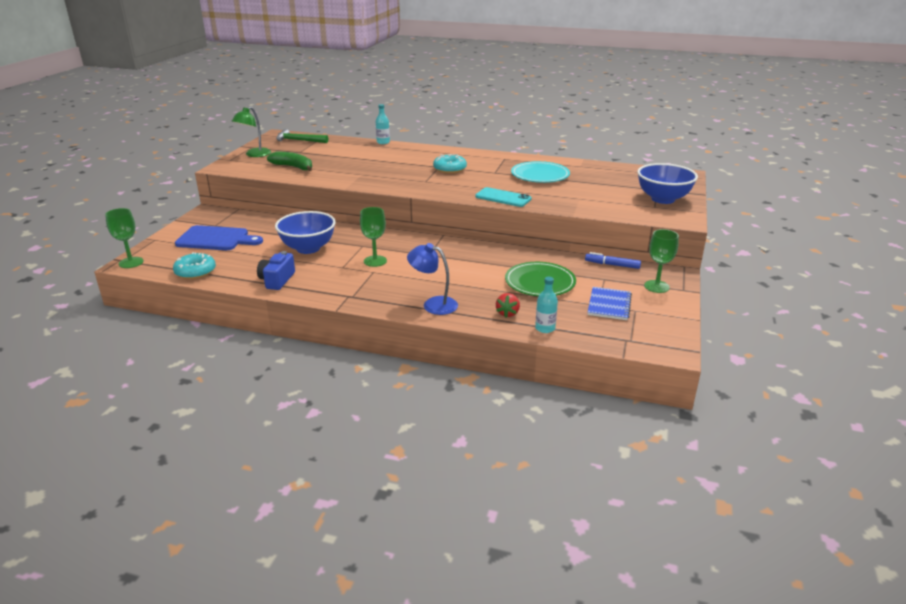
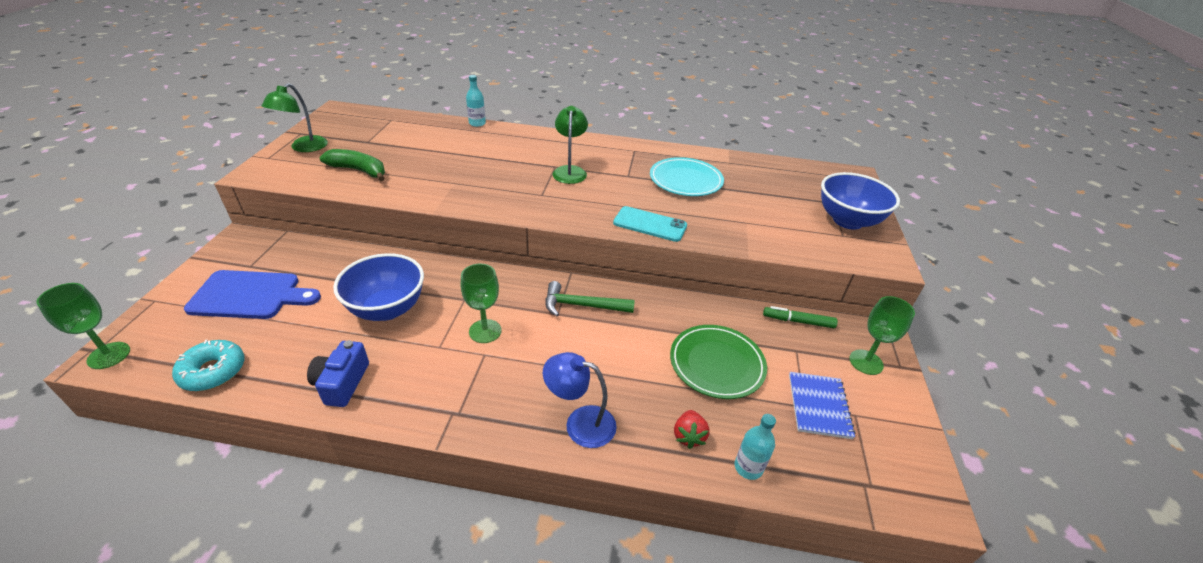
camera: 10 degrees left, 10 degrees up
green hammer [276,129,328,143] -> green hammer moved to [545,281,635,316]
turquoise donut [433,154,467,174] -> green lamp [552,106,588,184]
blue marker [585,252,641,269] -> green marker [763,306,838,328]

